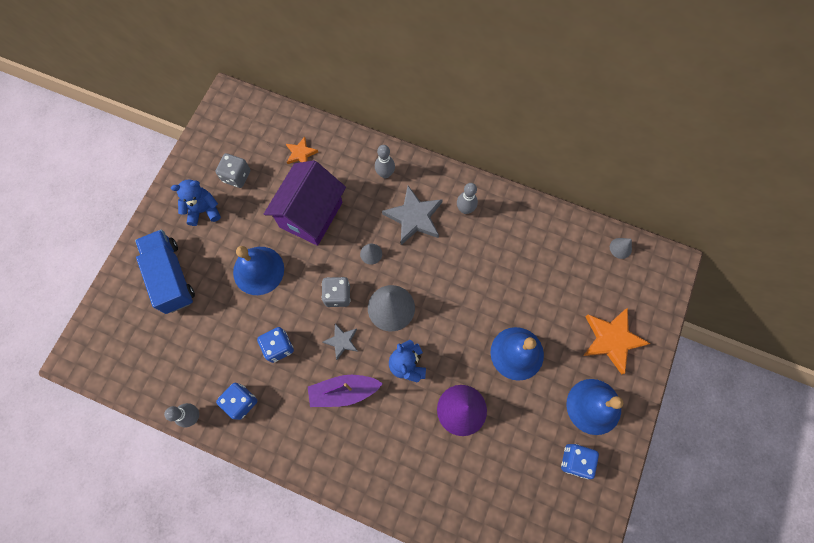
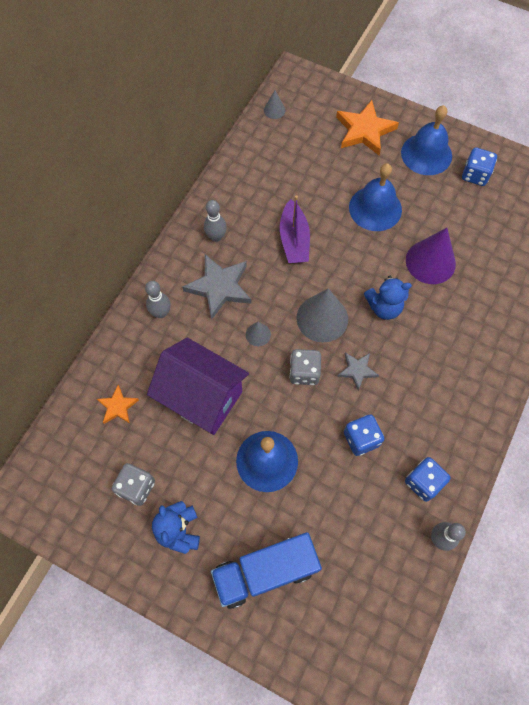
camera: 85 degrees left, 5 degrees down
purple boat [308,375,383,407] -> purple boat moved to [280,195,310,263]

